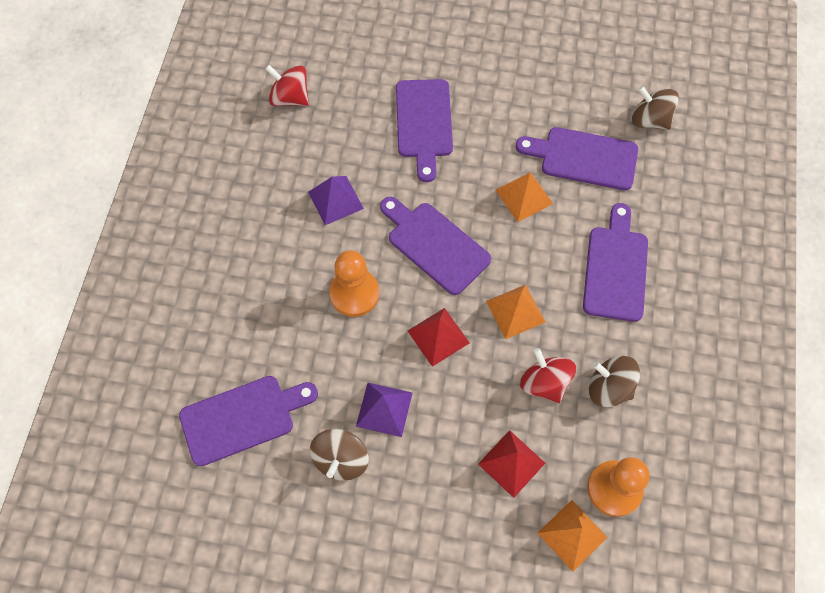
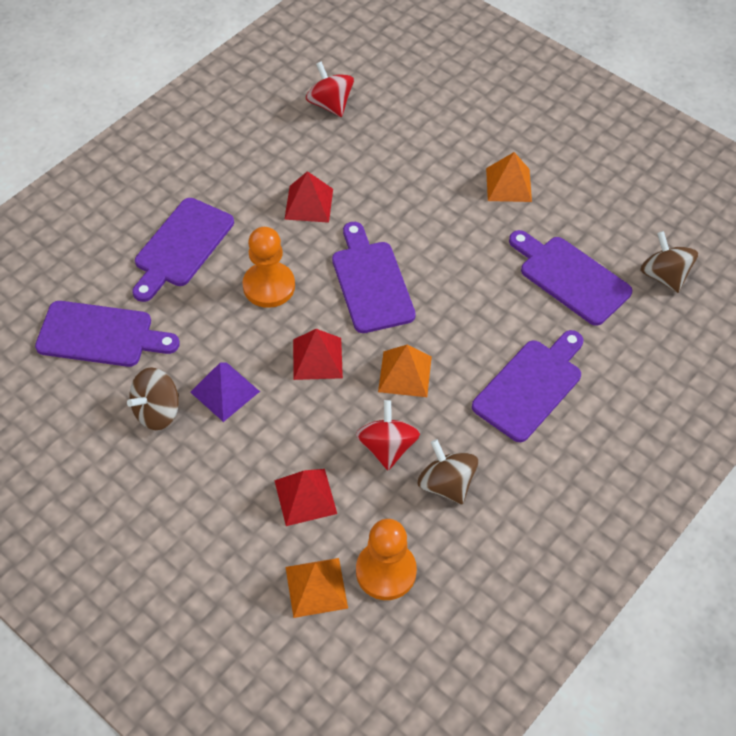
camera: 30 degrees right, 10 degrees down
purple pyramid [308,176,364,225] -> red pyramid [284,171,333,223]
purple cutting board [396,79,453,182] -> purple cutting board moved to [133,198,234,302]
orange pyramid [496,172,553,222] -> orange pyramid moved to [486,152,532,202]

